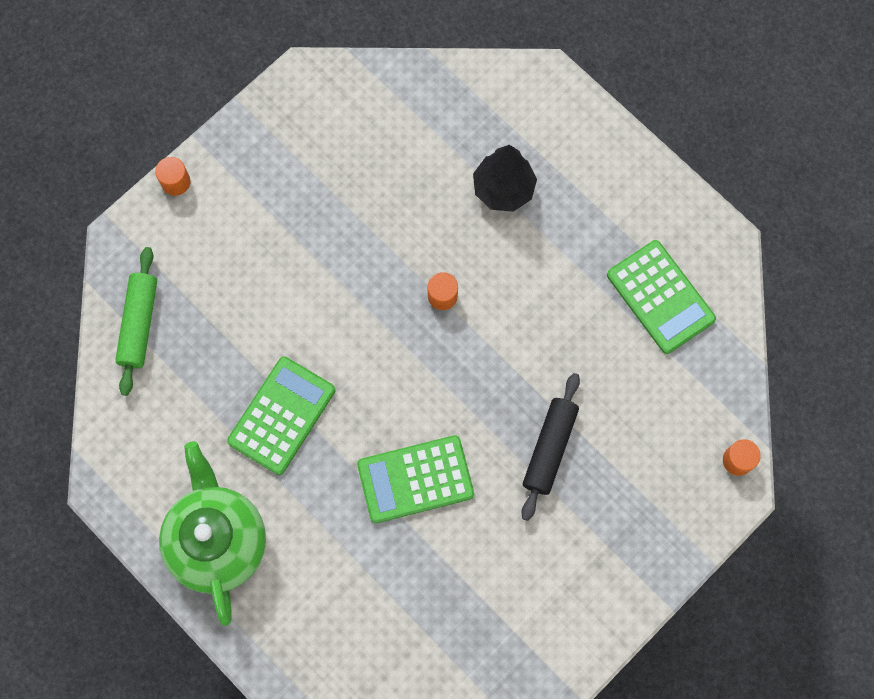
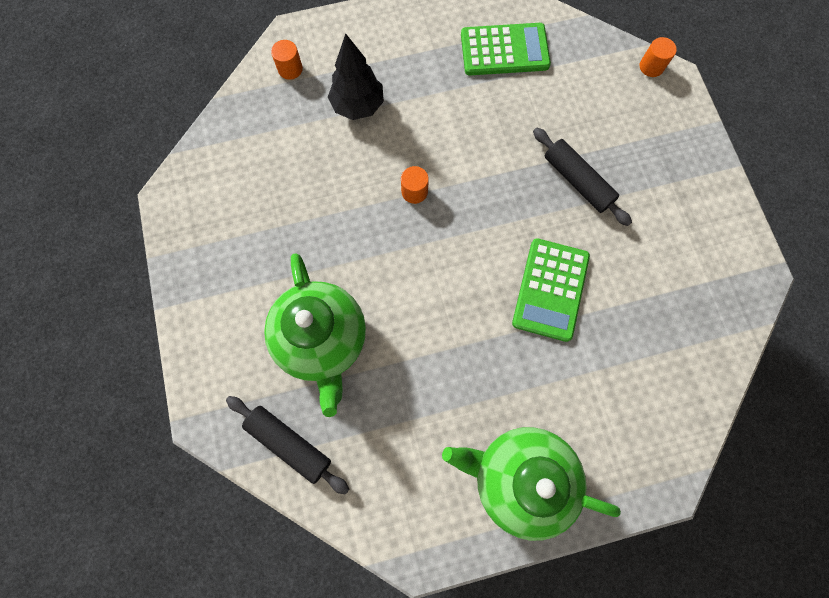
camera: 60 degrees left, 0 degrees up
green rolling pin [115,247,157,396] -> black rolling pin [226,396,349,495]
orange cylinder [155,157,190,196] -> orange cylinder moved to [271,40,303,80]
green calculator [227,357,335,475] -> none
none -> green teapot [264,253,366,417]

